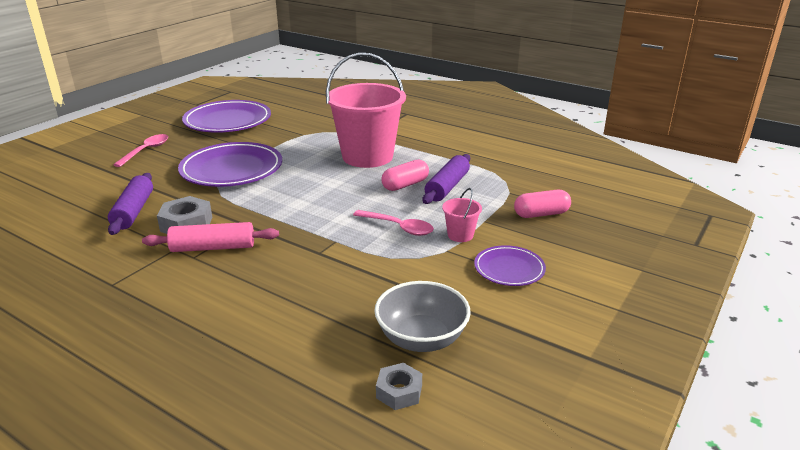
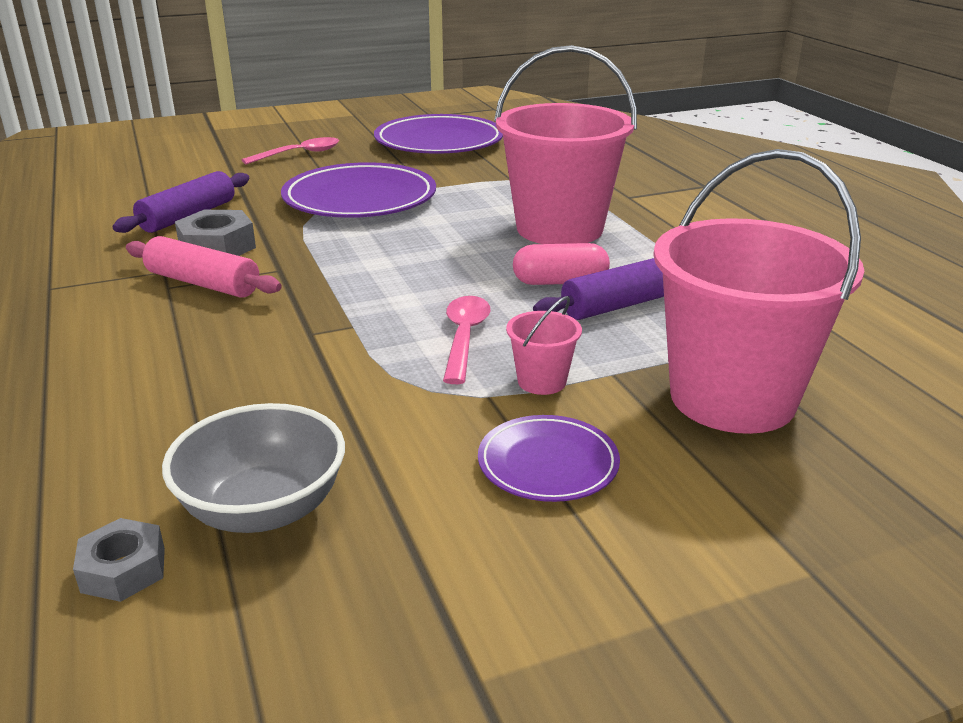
camera: 35 degrees right, 0 degrees up
pink spoon [353,210,434,236] -> pink spoon turned 150 degrees counterclockwise [443,296,491,384]
pink capsule [514,190,571,218] -> pink bucket [653,149,864,434]

